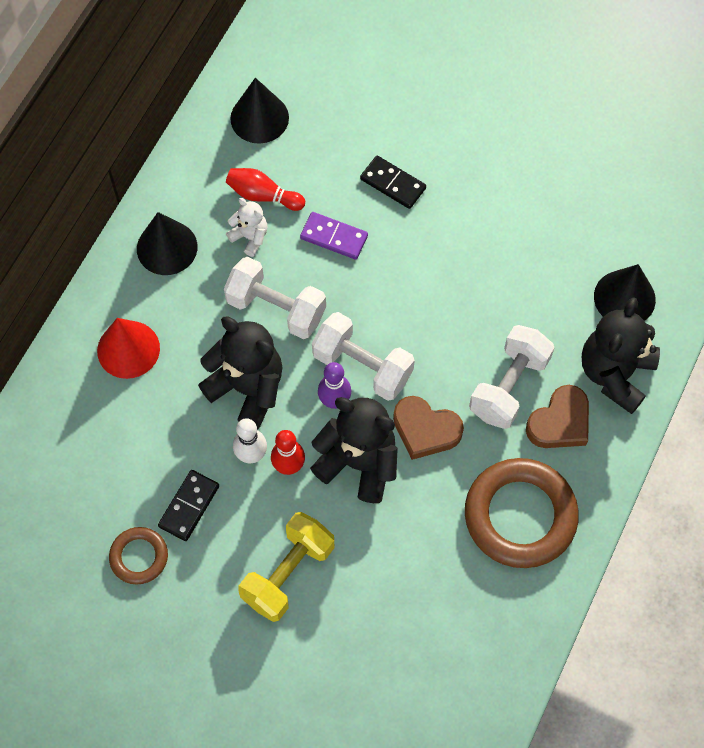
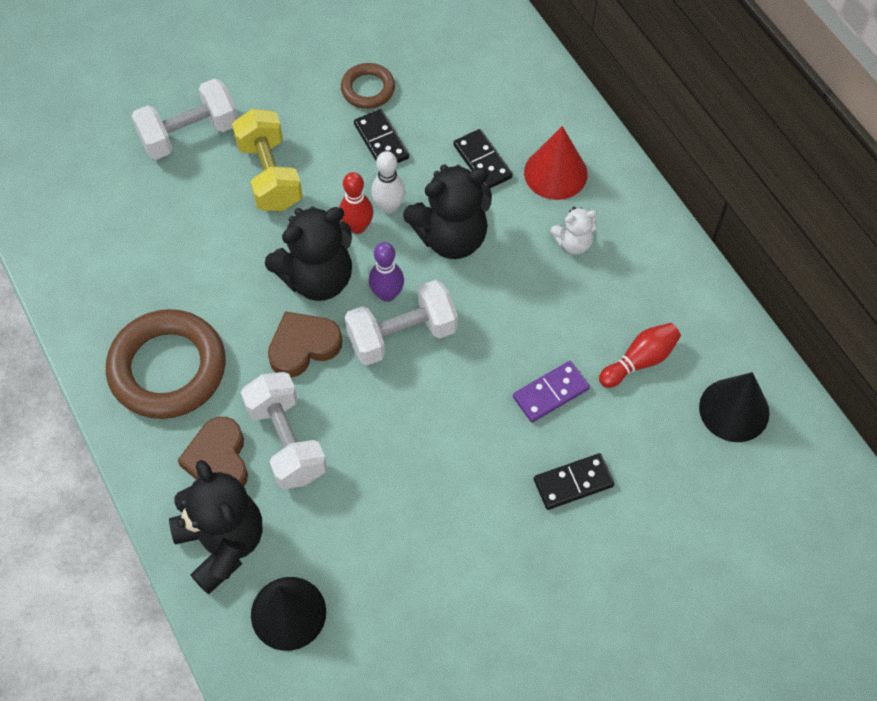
camera: 125 degrees right, 5 degrees down
black cone [137,212,197,275] -> none
white dumbbell [224,257,326,339] -> white dumbbell moved to [131,78,238,160]
white teddy bear [226,198,267,257] -> white teddy bear moved to [550,207,597,255]
none -> black domino [453,129,513,188]

